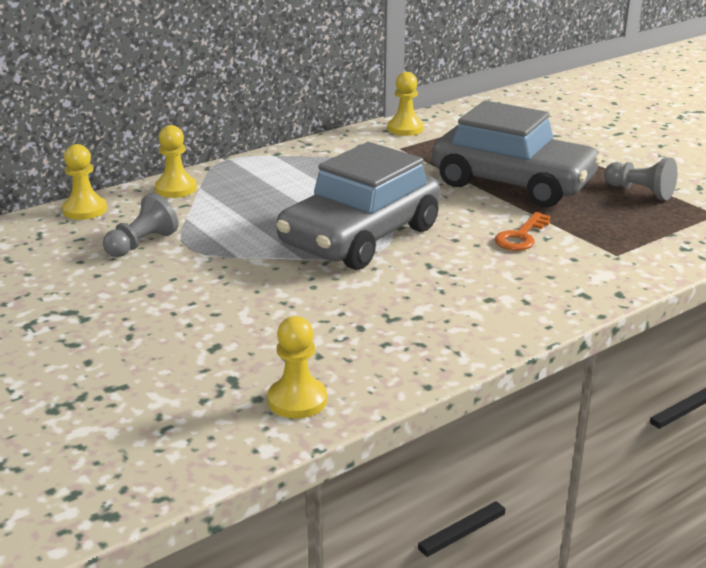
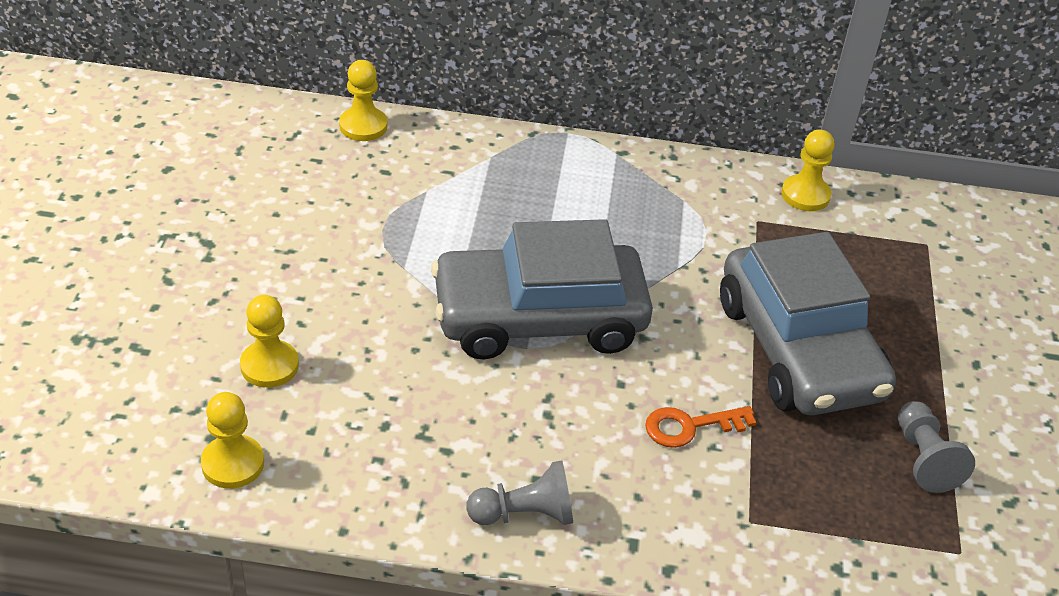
camera: 40 degrees right, 15 degrees up
grey pawn [103,193,179,257] -> grey pawn moved to [467,461,573,525]
yellow pawn [155,125,197,198] -> yellow pawn moved to [240,295,299,388]

